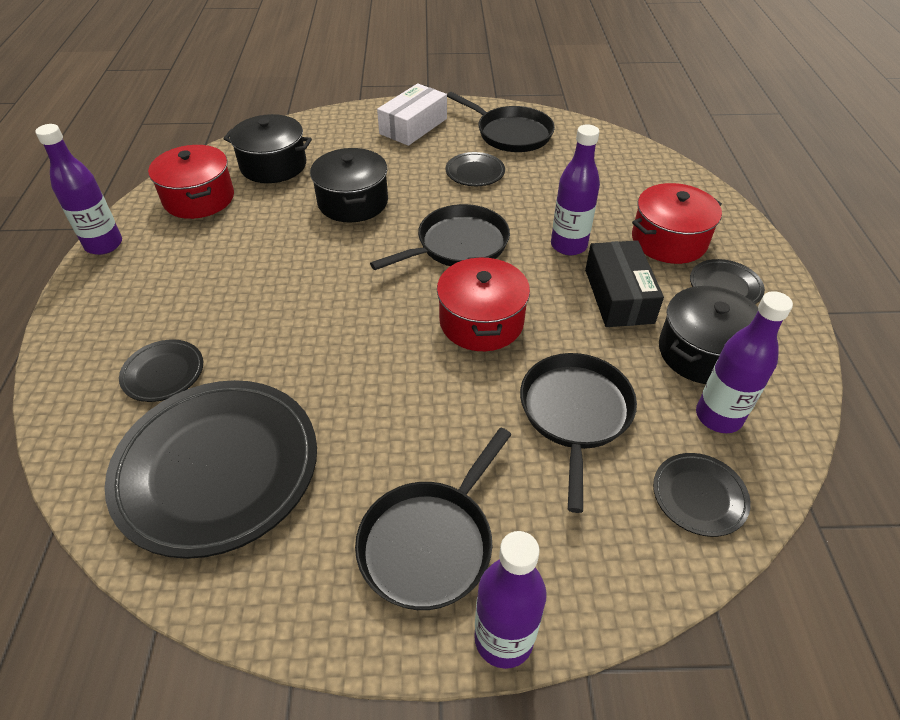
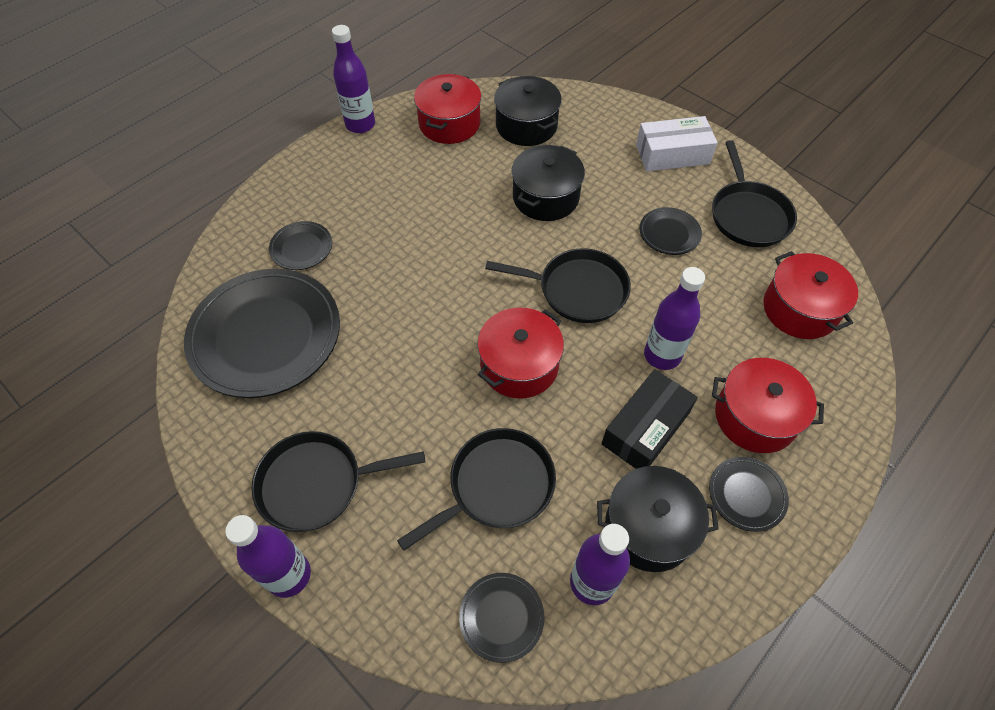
camera: 45 degrees right, 10 degrees up
none -> red pot [763,251,858,339]

